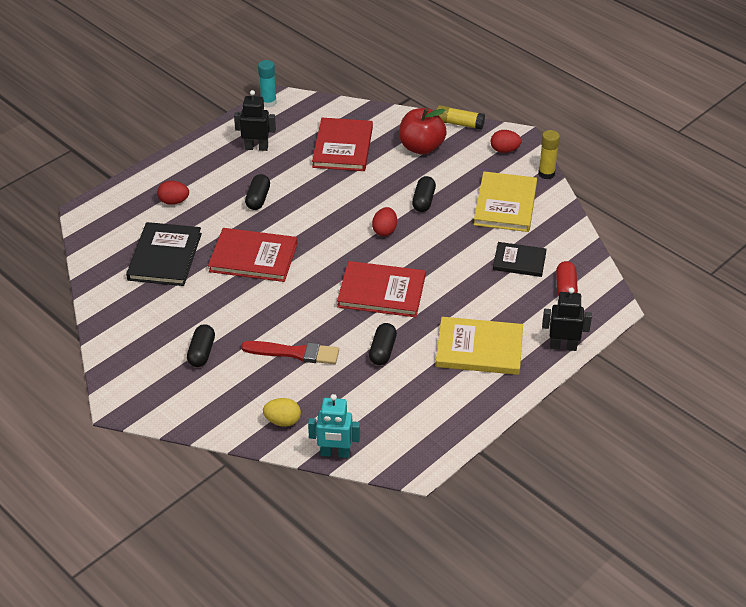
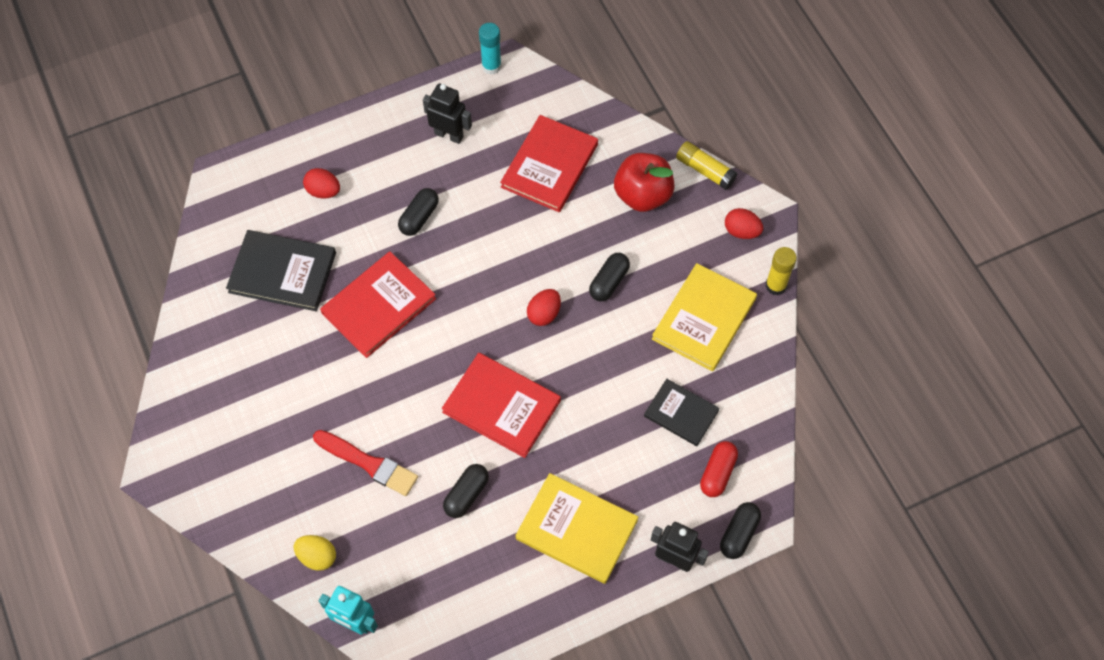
camera: 20 degrees right, 20 degrees up
black book [126,222,202,286] -> black book turned 75 degrees clockwise [226,230,336,311]
black capsule [187,324,215,367] -> black capsule moved to [720,502,761,559]
red book [208,228,297,282] -> red book turned 75 degrees counterclockwise [320,252,436,358]

